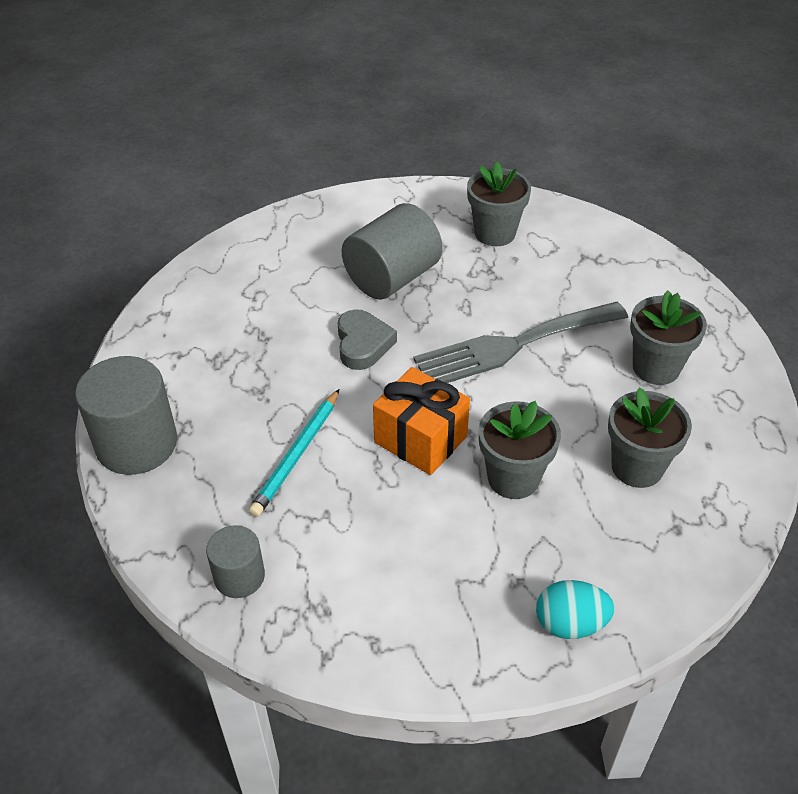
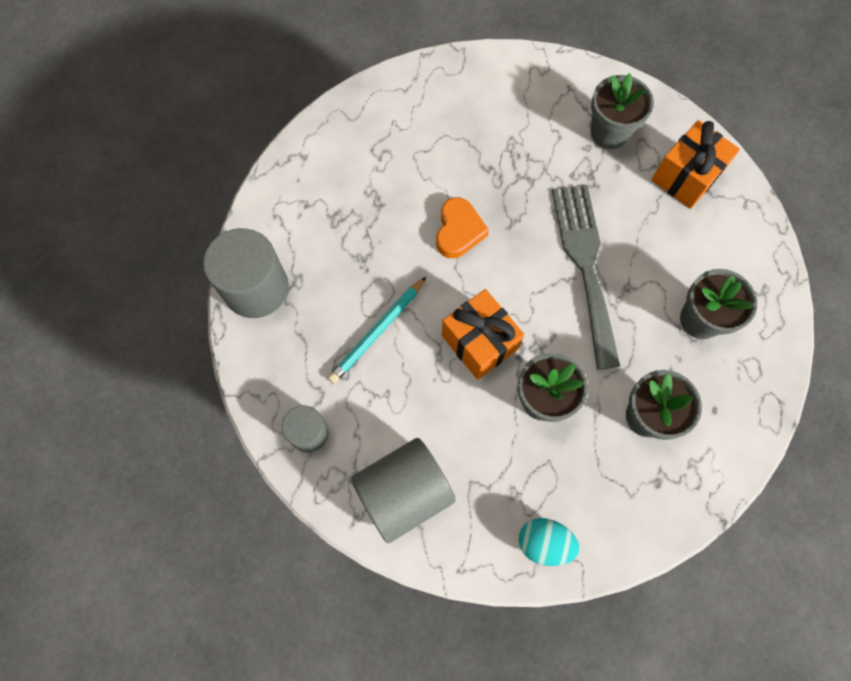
camera: 15 degrees right, 25 degrees up
grey heart [338,309,397,370] -> orange heart [436,197,489,258]
grey cylinder [341,203,443,300] -> grey cylinder moved to [351,438,456,543]
grey fork [413,302,628,383] -> grey fork turned 90 degrees clockwise [552,185,620,370]
none -> orange gift [651,120,740,209]

